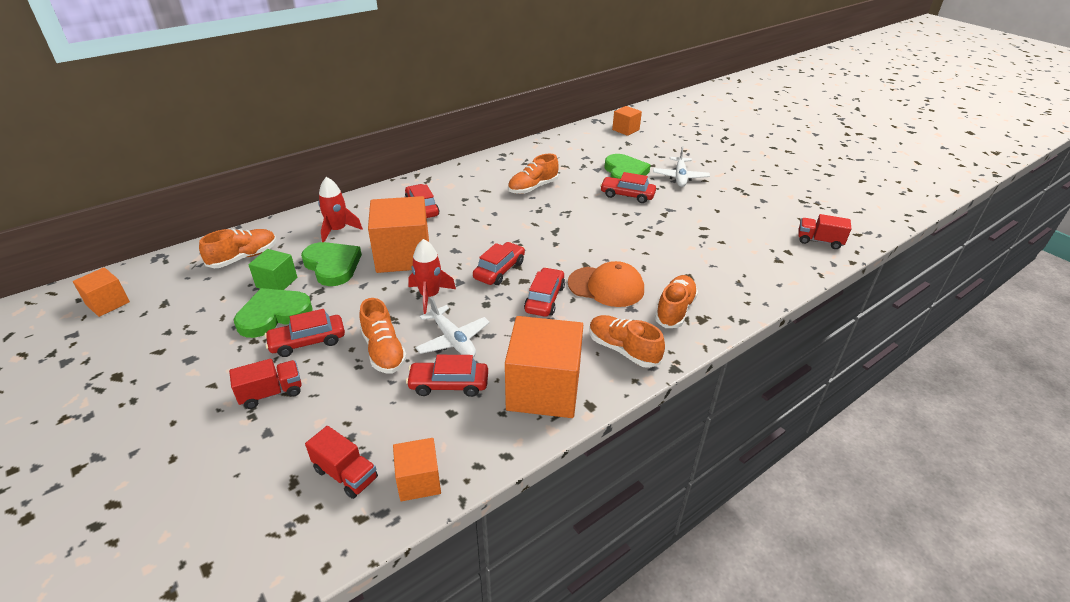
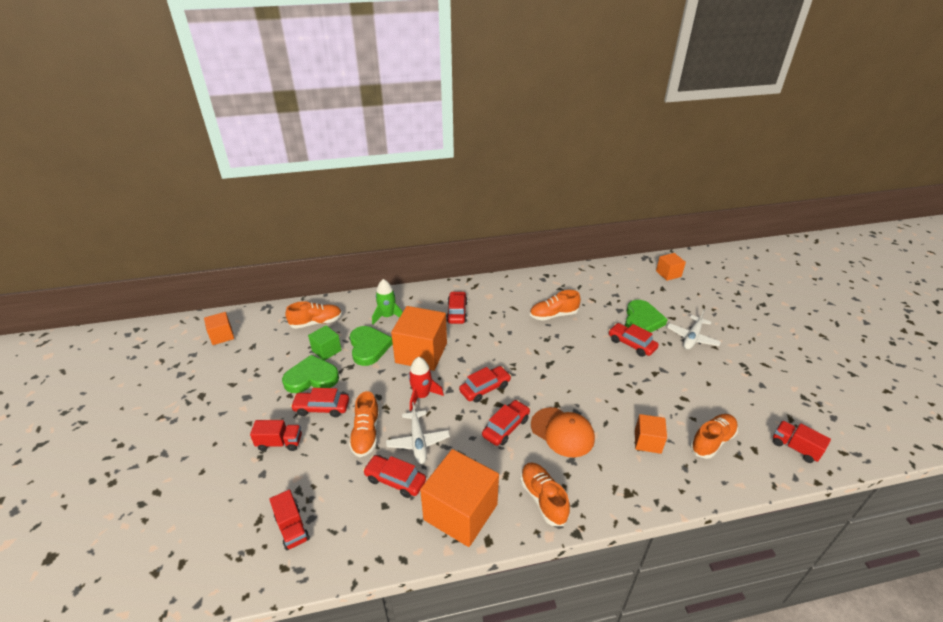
camera: 25 degrees right, 0 degrees up
red rocket [318,177,363,242] -> green rocket [372,279,403,325]
orange cube [393,438,441,501] -> orange cube moved to [635,414,667,454]
orange shoe [655,275,698,328] -> orange shoe moved to [690,414,738,459]

